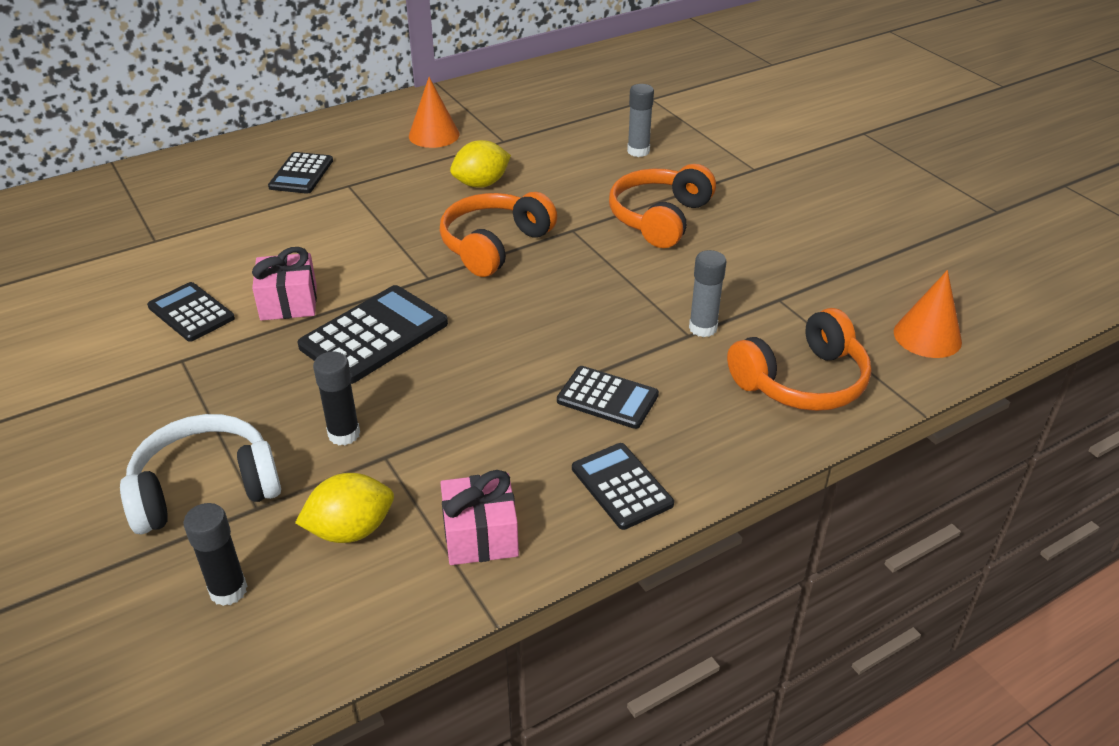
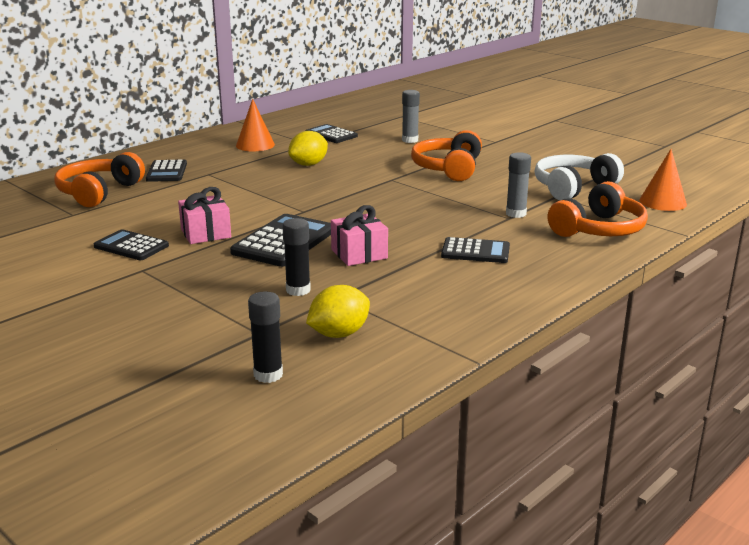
camera: 15 degrees left, 15 degrees down
white headphones [120,414,281,534] -> white headphones moved to [535,153,624,200]
orange headphones [440,192,557,277] -> orange headphones moved to [55,152,145,207]
pink gift [440,470,519,565] -> pink gift moved to [331,205,388,266]
black calculator [572,443,674,530] -> black calculator moved to [305,124,358,143]

